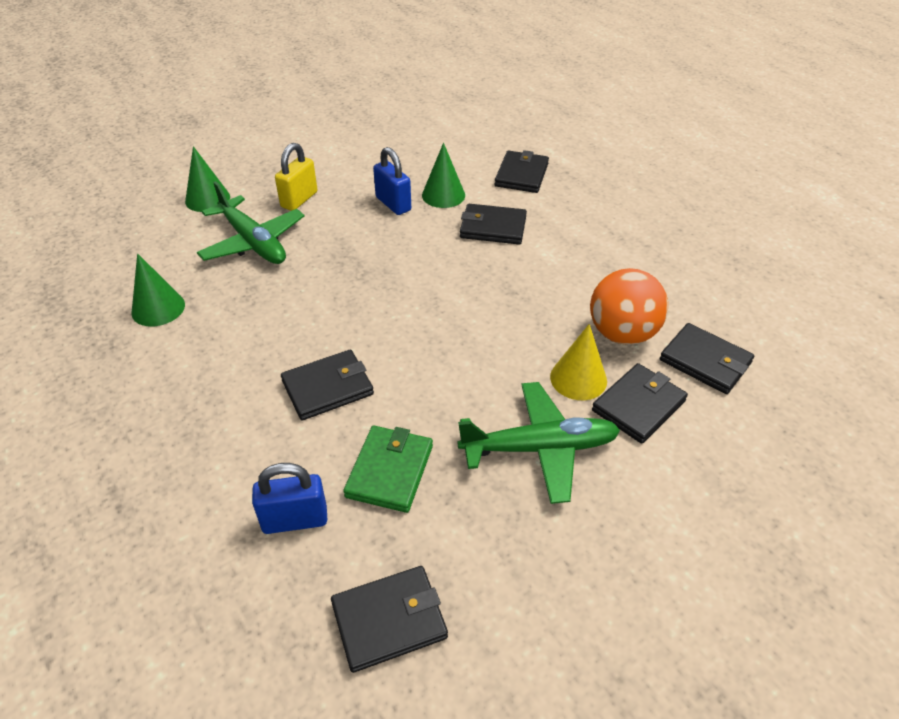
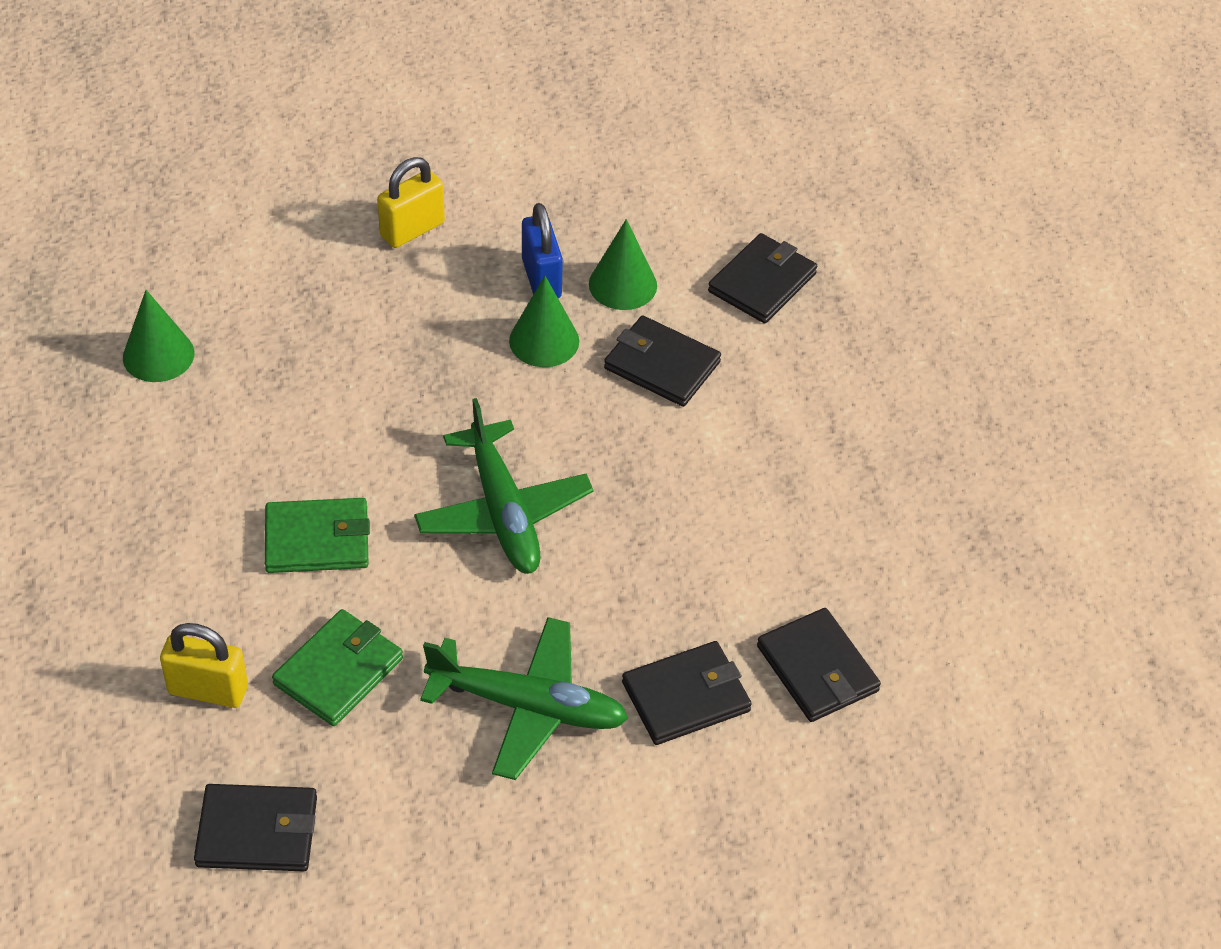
camera: 20 degrees right, 5 degrees up
green cone [185,146,230,212] -> green cone moved to [509,276,579,367]
green plane [197,181,304,264] -> green plane moved to [414,398,593,574]
blue padlock [252,463,327,534] -> yellow padlock [160,623,248,708]
black wallet [281,350,374,421] -> green wallet [265,498,370,573]
yellow cone [550,324,607,400] -> none
orange ball [590,268,668,345] -> none

